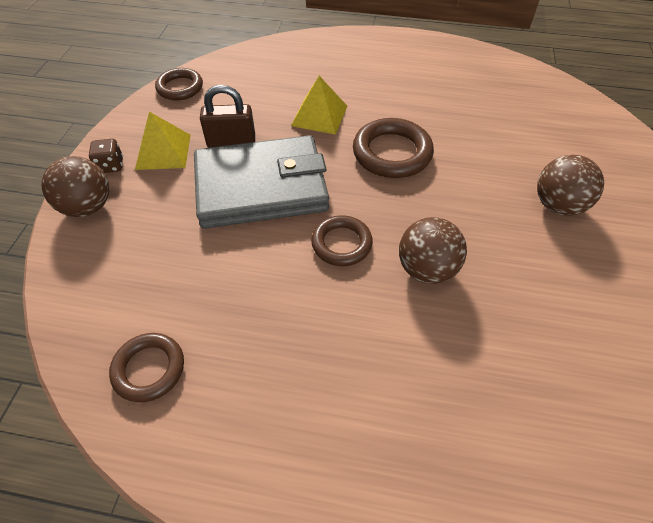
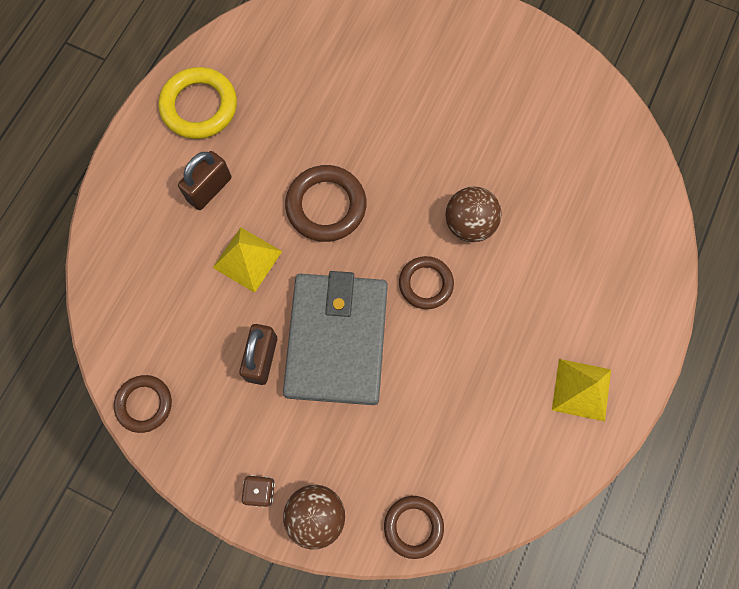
camera: 75 degrees left, 20 degrees up
brown ring [109,333,184,402] -> brown ring moved to [384,496,444,559]
yellow pyramid [135,112,191,170] -> yellow pyramid moved to [552,359,611,421]
brown ball [537,155,604,216] -> none
none -> yellow ring [158,67,237,139]
none -> brown padlock [178,151,231,210]

